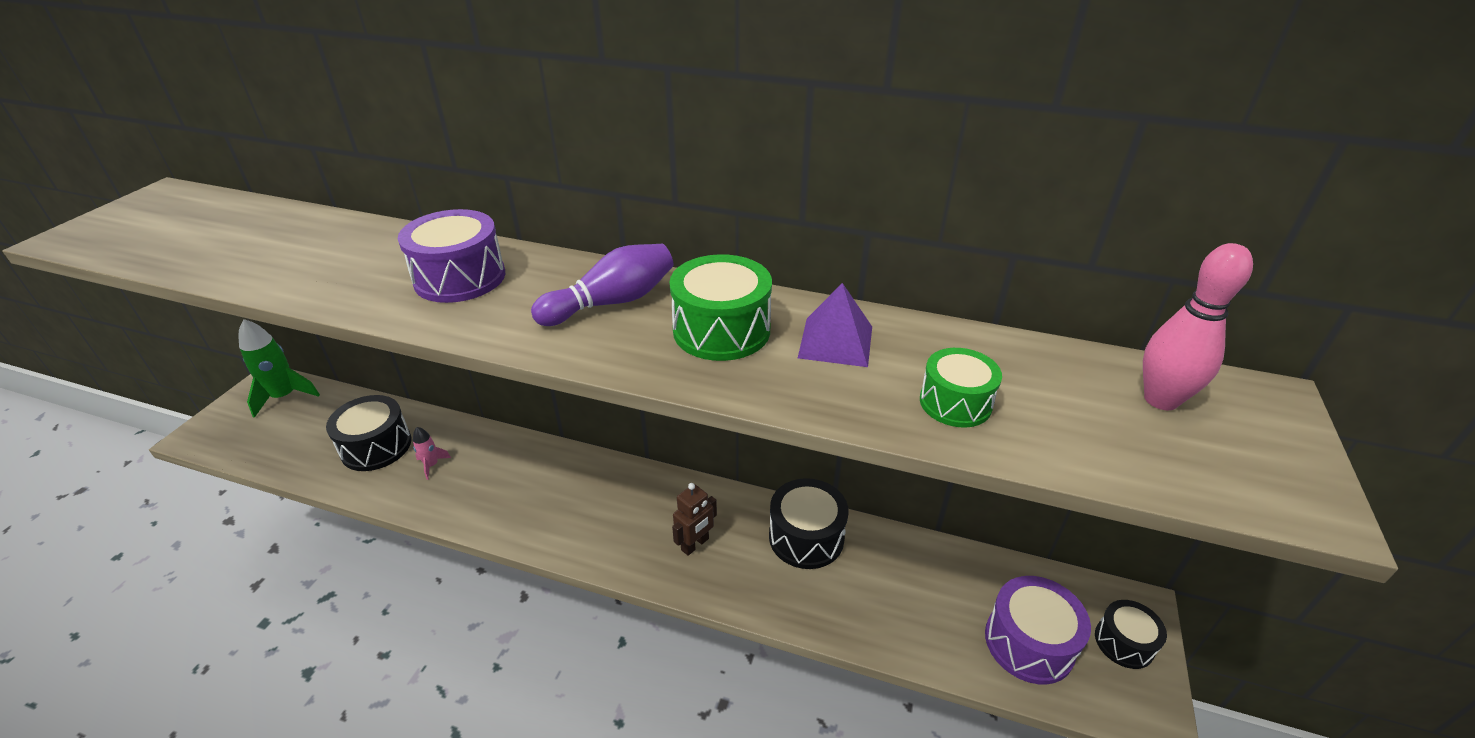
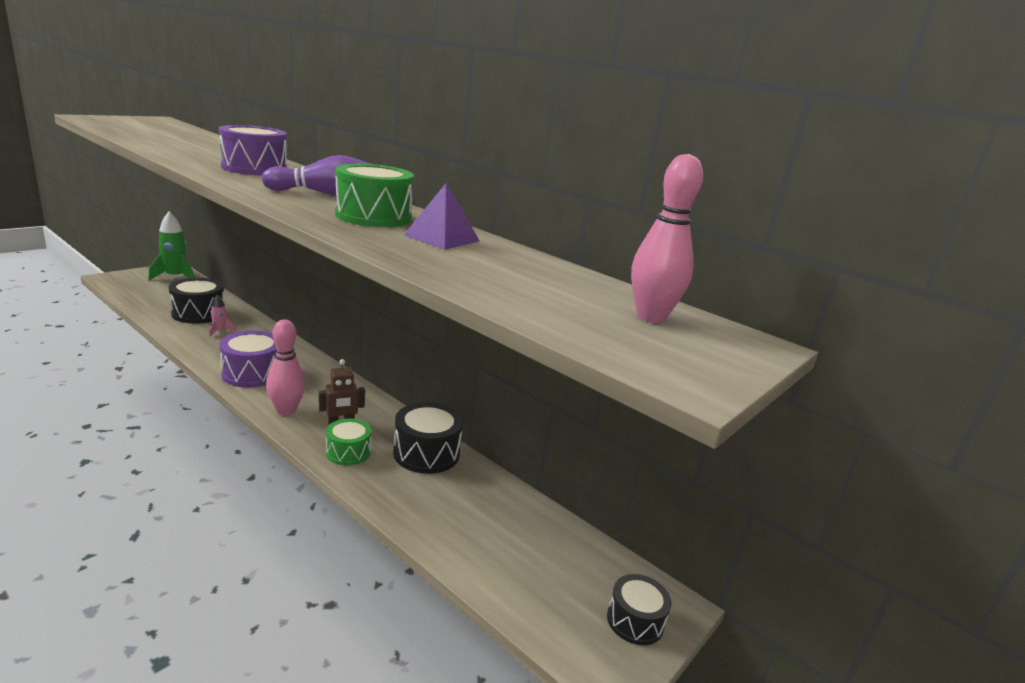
camera: 20 degrees right, 15 degrees down
green drum [920,348,1002,427] -> green drum moved to [326,419,372,465]
purple drum [985,576,1091,684] -> purple drum moved to [219,331,276,388]
none -> pink bowling pin [266,319,305,416]

